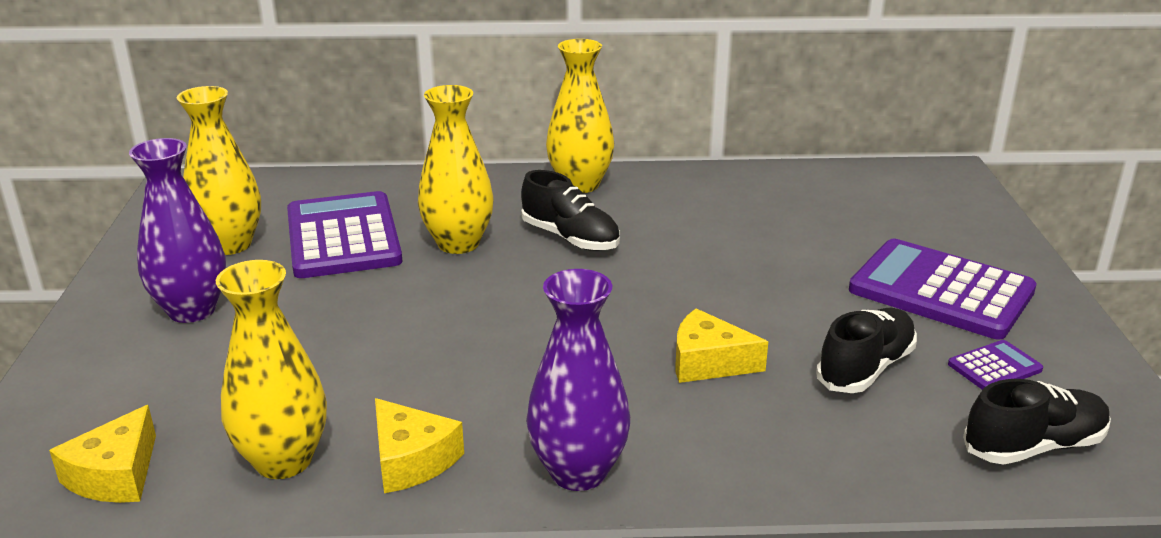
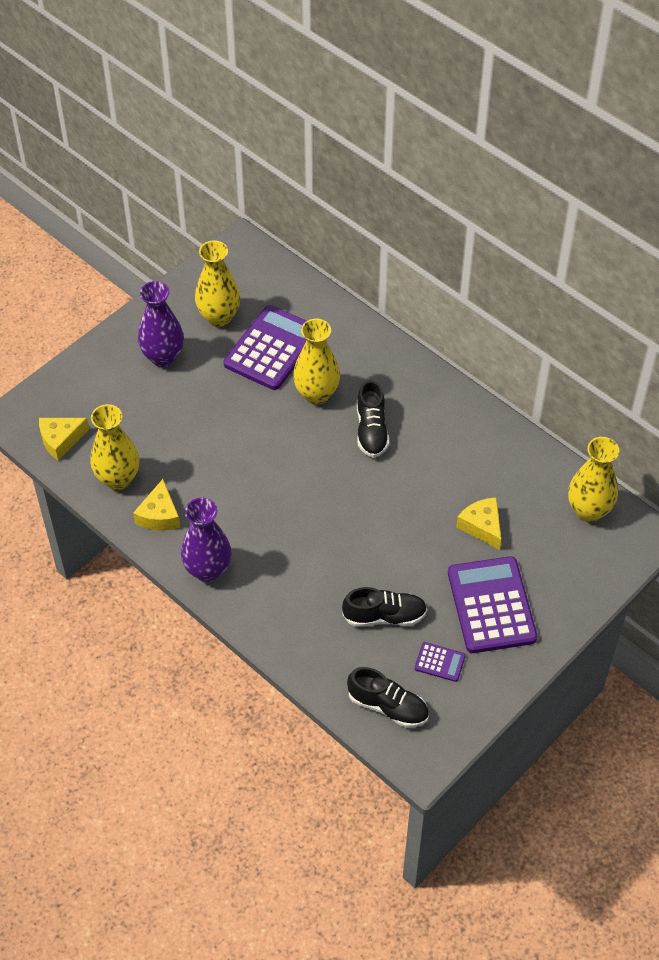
camera: 45 degrees right, 25 degrees up
yellow vase [546,39,614,193] -> yellow vase moved to [568,437,619,522]
yellow cheese [676,308,768,383] -> yellow cheese moved to [456,497,501,550]

